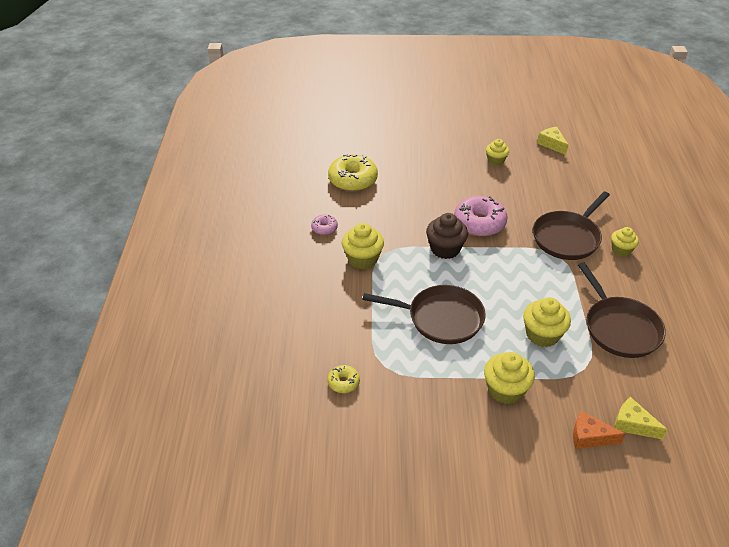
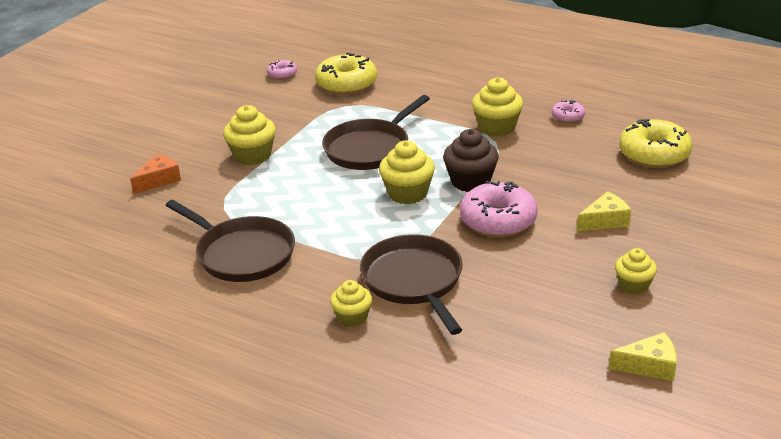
camera: 120 degrees right, 10 degrees down
yellow donut [328,365,360,393] -> yellow donut [315,52,377,95], size x2.00
yellow cupcake [523,297,571,347] -> yellow cupcake moved to [379,140,435,204]
brown pan [578,262,666,358] -> brown pan turned 150 degrees counterclockwise [166,200,295,282]
yellow cheese [614,397,668,440] -> yellow cheese moved to [577,191,631,232]
none -> pink donut [267,60,297,80]

